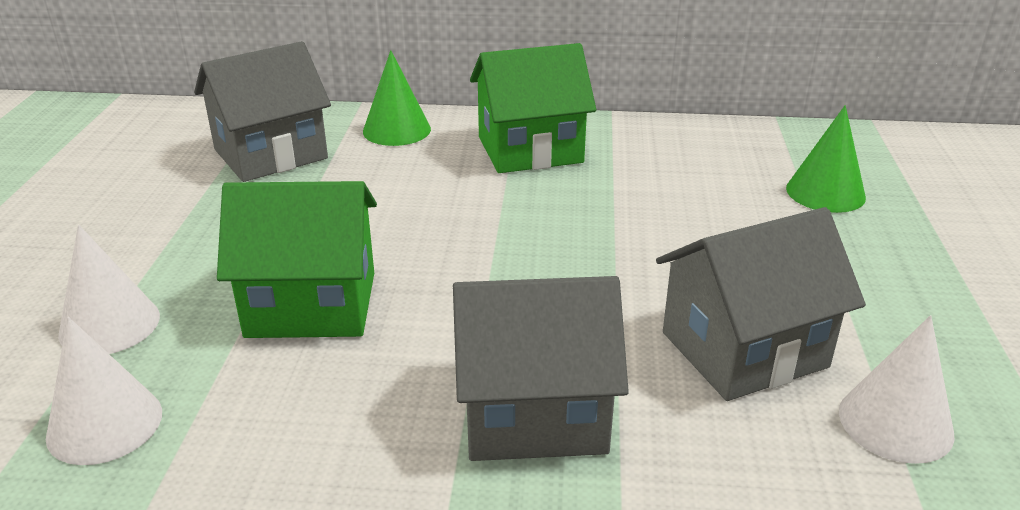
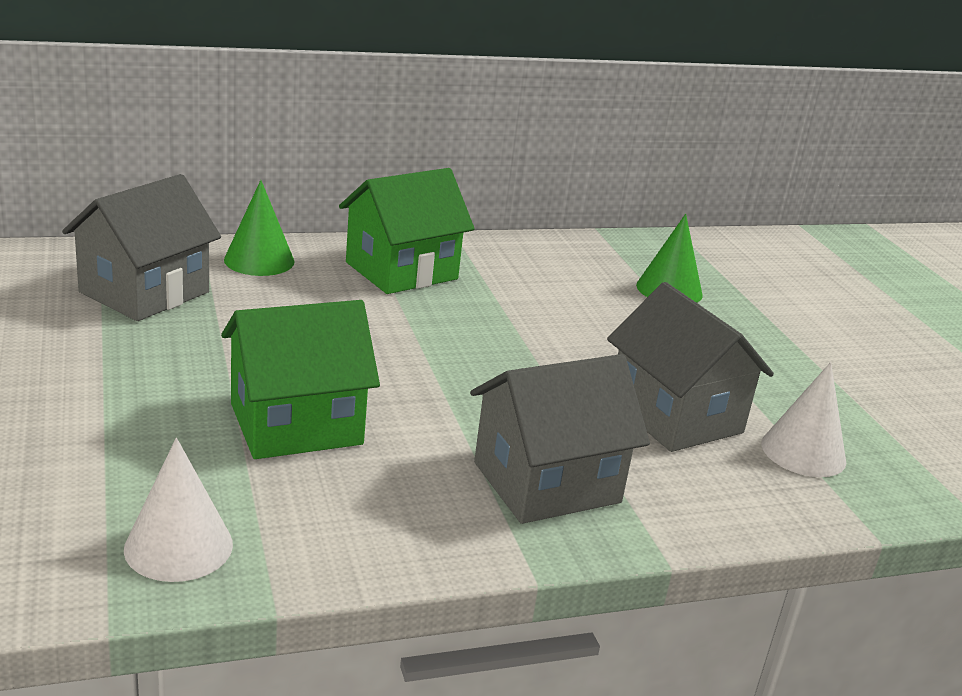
camera: 25 degrees left, 5 degrees down
white cone [58,225,160,354] -> none
grey house [656,207,866,401] -> grey house turned 75 degrees counterclockwise [607,282,774,452]

